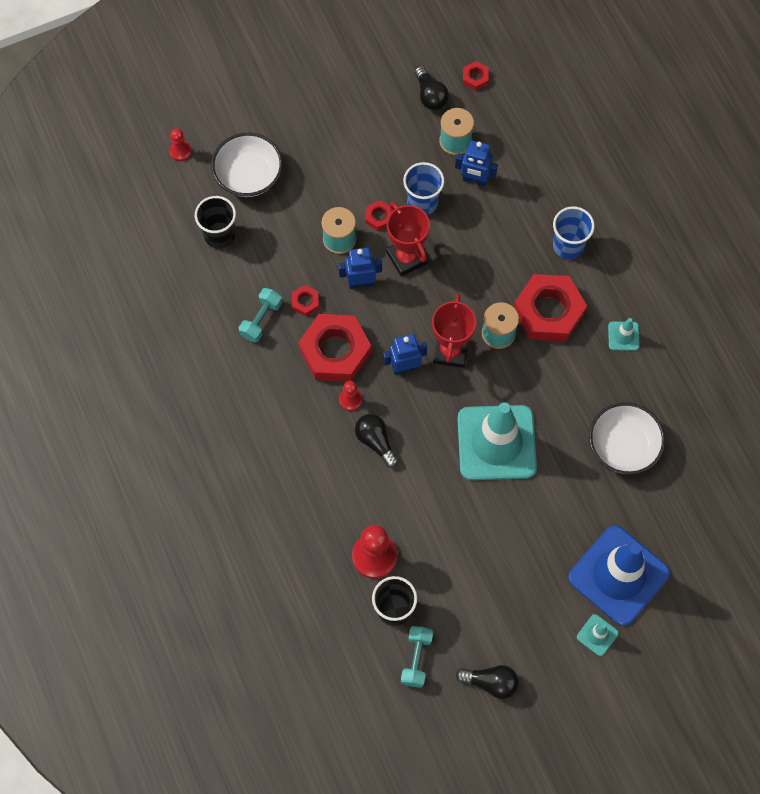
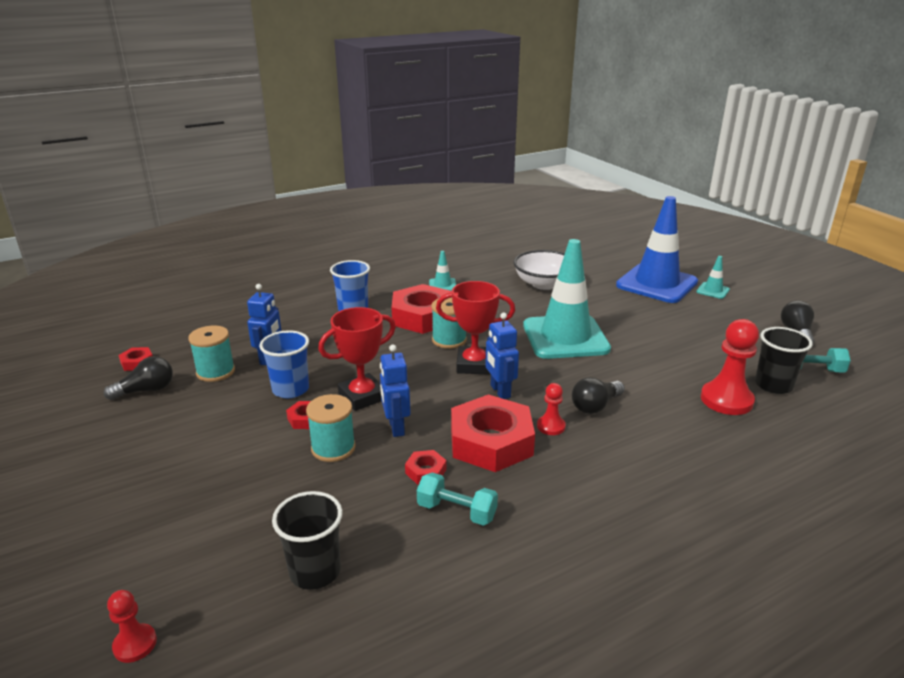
camera: 95 degrees left, 40 degrees down
white bowl [211,133,283,197] -> none

